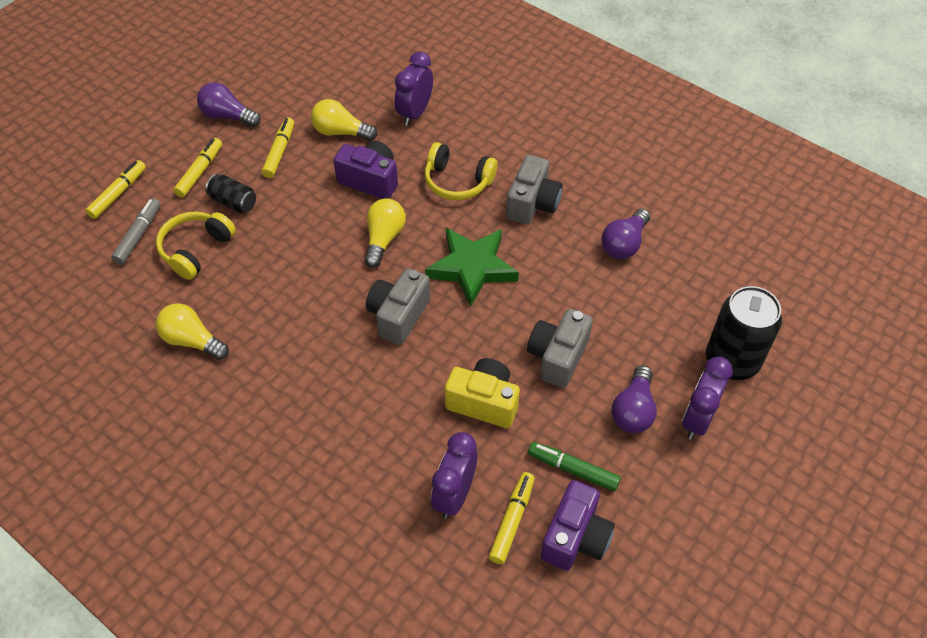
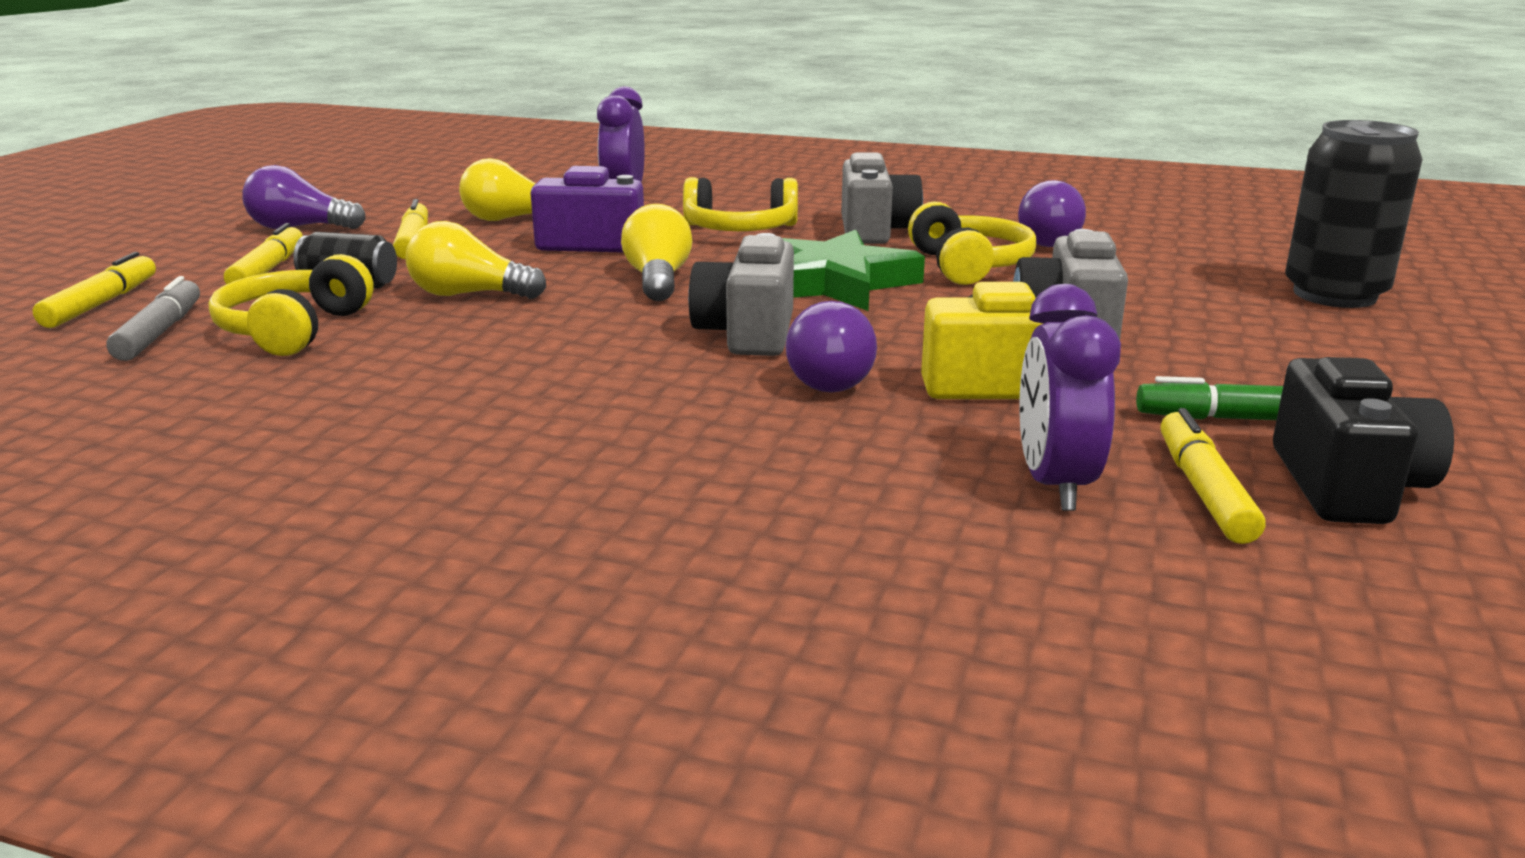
camera: 20 degrees left, 30 degrees down
yellow light bulb [156,303,229,360] -> yellow light bulb moved to [406,221,546,299]
purple camera [541,480,615,571] -> black camera [1273,357,1454,524]
purple light bulb [611,365,657,433] -> purple light bulb moved to [786,301,877,393]
purple clock [682,357,733,440] -> none
none -> yellow headphones [908,201,1036,285]

